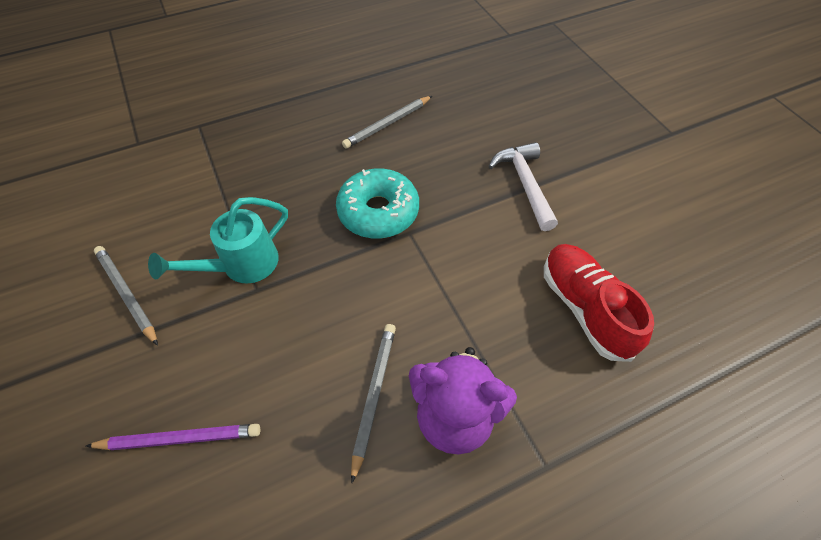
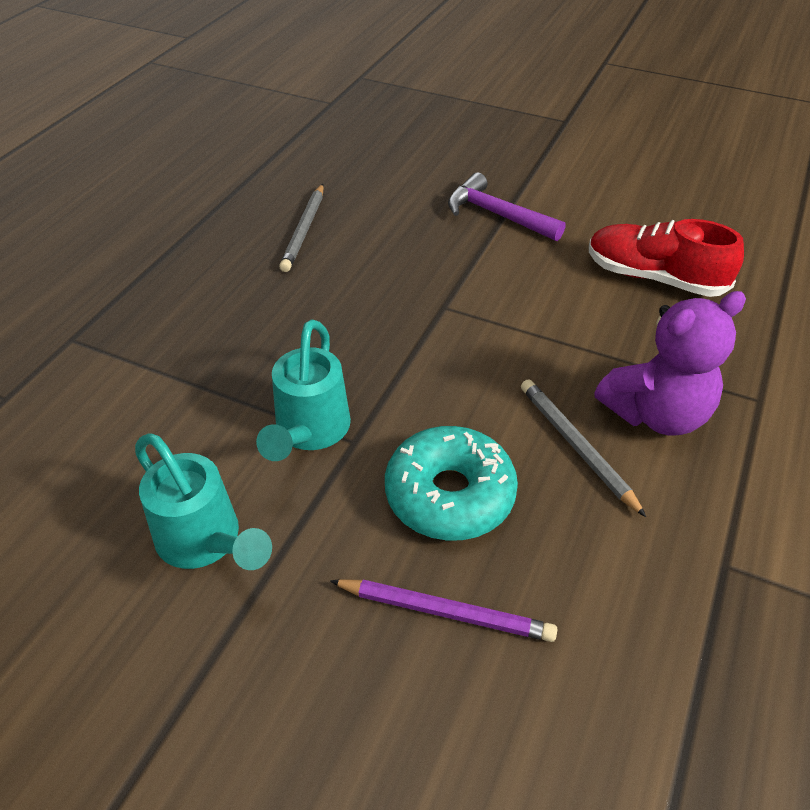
camera: 40 degrees left, 10 degrees down
purple pencil [86,424,260,450] -> purple pencil turned 60 degrees clockwise [330,579,557,642]
grey pencil [94,246,158,346] -> turquoise watering can [135,433,272,570]
turquoise donut [336,169,419,239] -> turquoise donut moved to [385,426,518,541]
white hammer [488,142,558,231] -> purple hammer [448,172,566,241]

